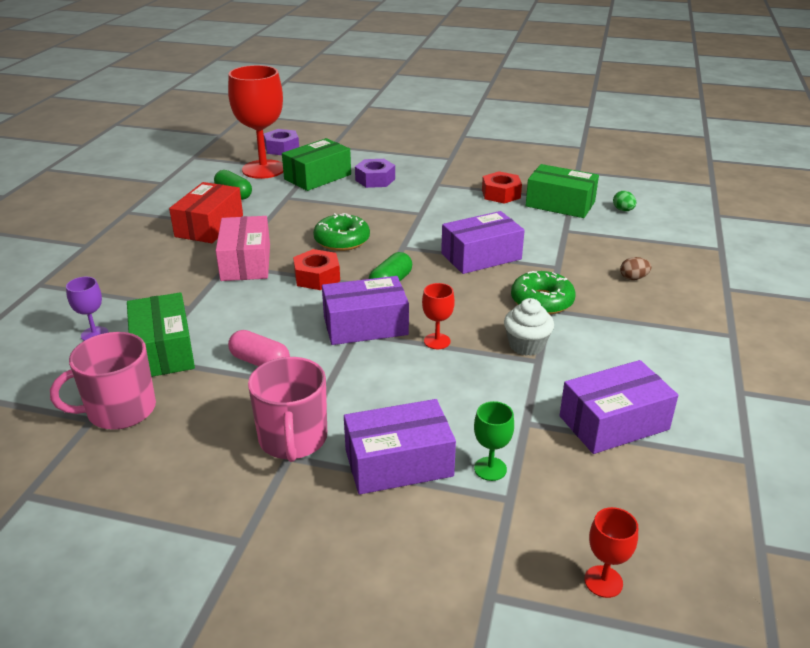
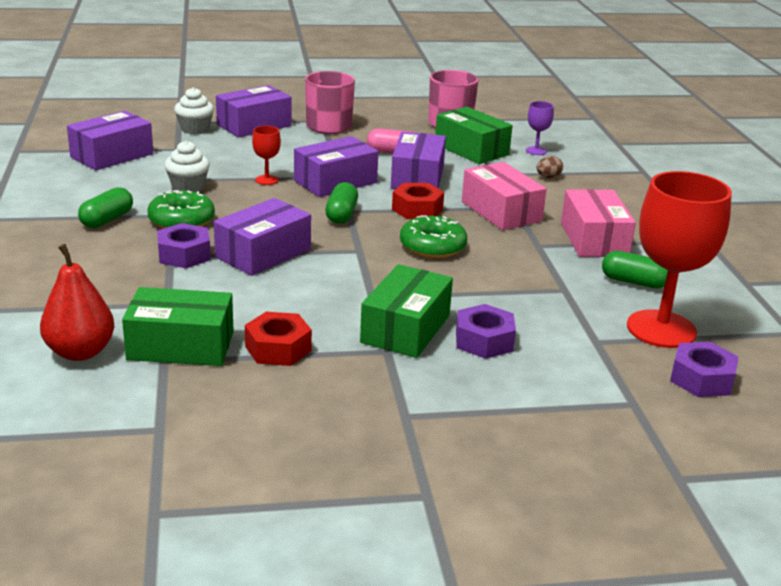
camera: 155 degrees right, 5 degrees down
red box [169,182,243,243] -> pink box [561,189,636,257]
green box [282,138,351,191] -> green box moved to [360,264,453,358]
green goblet [474,401,514,481] -> white cupcake [174,87,214,134]
red goblet [585,507,638,598] -> none
green egg [613,191,636,211] -> red pear [40,244,114,361]
brown egg [620,257,652,280] -> brown egg moved to [536,156,563,178]
none -> green capsule [78,187,133,228]
none -> purple nut [157,223,211,268]
none -> purple box [391,132,446,189]

